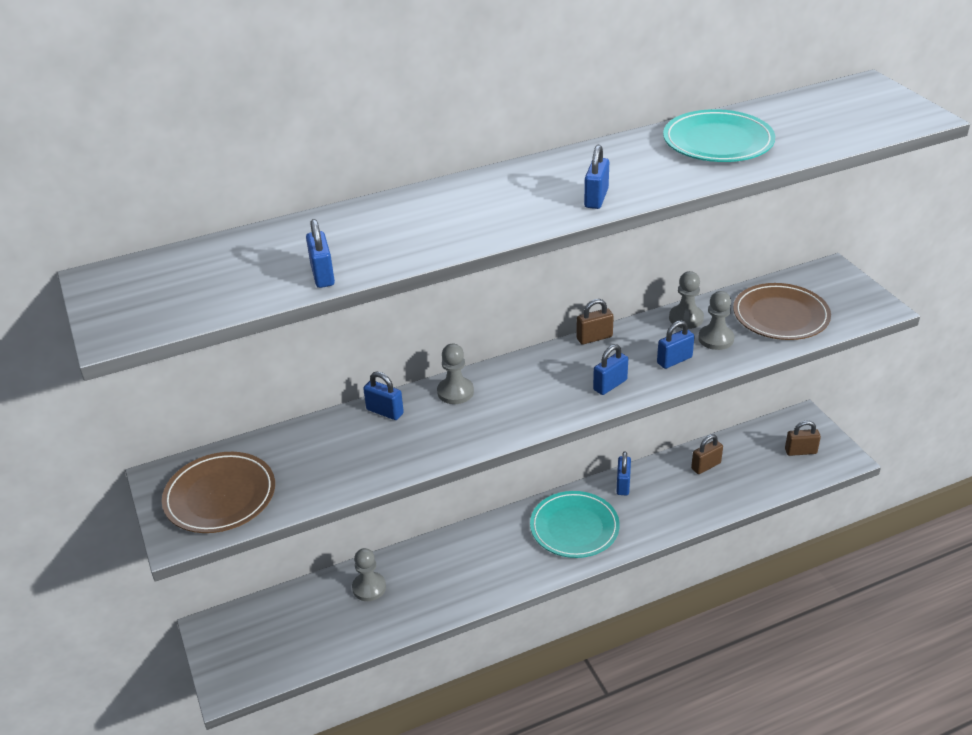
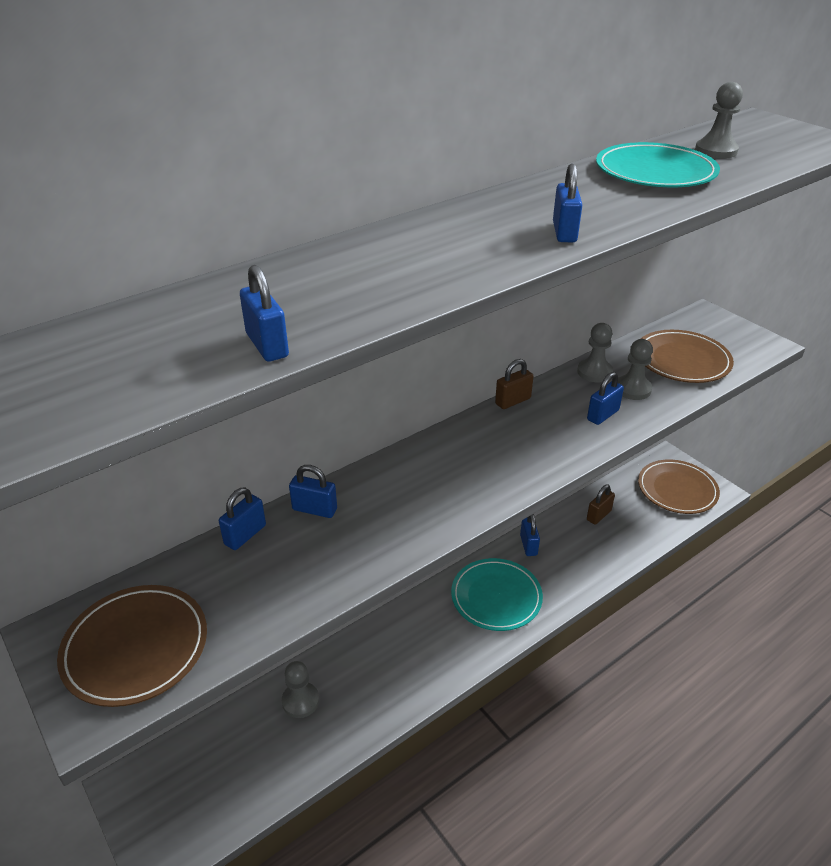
camera: 15 degrees left, 0 degrees up
grey pawn [437,344,474,404] -> grey pawn moved to [695,82,743,159]
blue padlock [593,344,628,395] -> blue padlock moved to [219,487,266,550]
brown padlock [785,421,821,456] -> brown plate [638,460,720,514]

